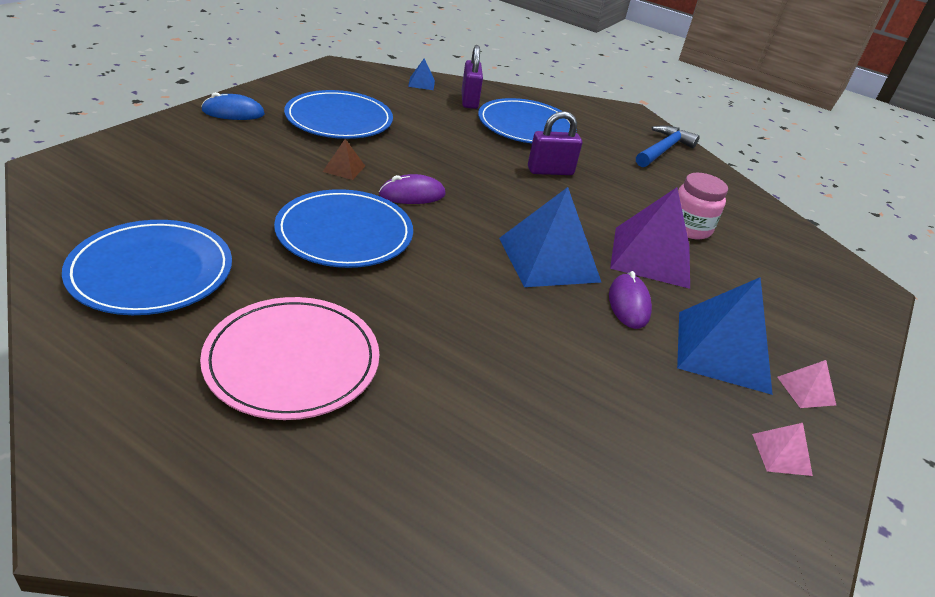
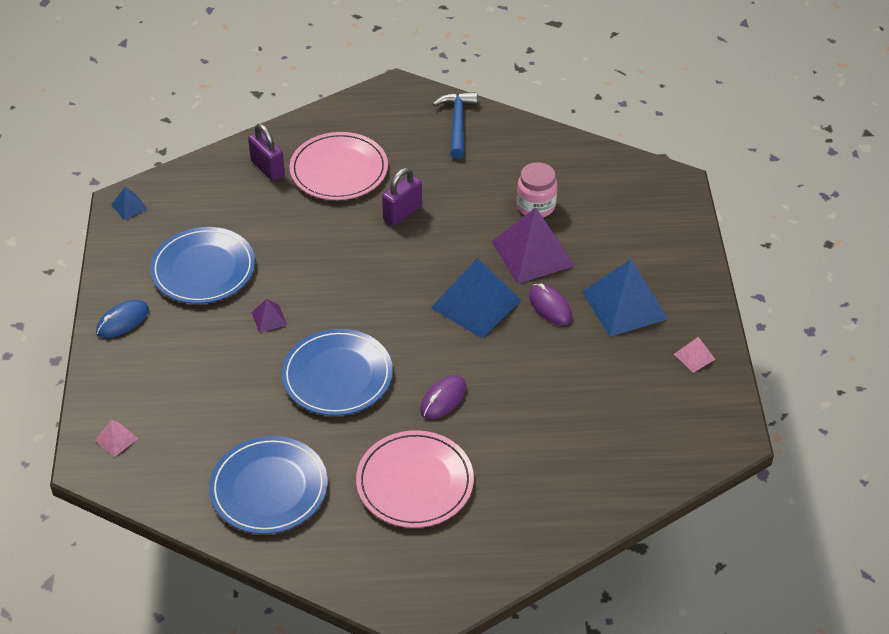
camera: 30 degrees left, 10 degrees up
brown pyramid [323,139,365,180] -> purple pyramid [251,299,287,333]
purple mouse [379,174,445,204] -> purple mouse moved to [420,375,467,419]
blue pyramid [408,58,435,90] -> blue pyramid moved to [111,187,148,220]
blue plate [478,98,577,144] -> pink plate [290,132,388,200]
pink pyramid [777,360,836,408] -> pink pyramid moved to [94,420,138,457]

